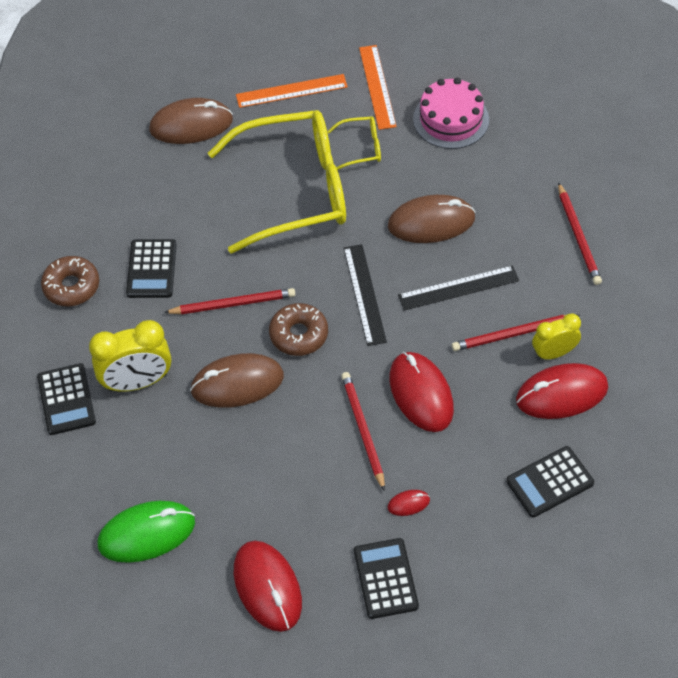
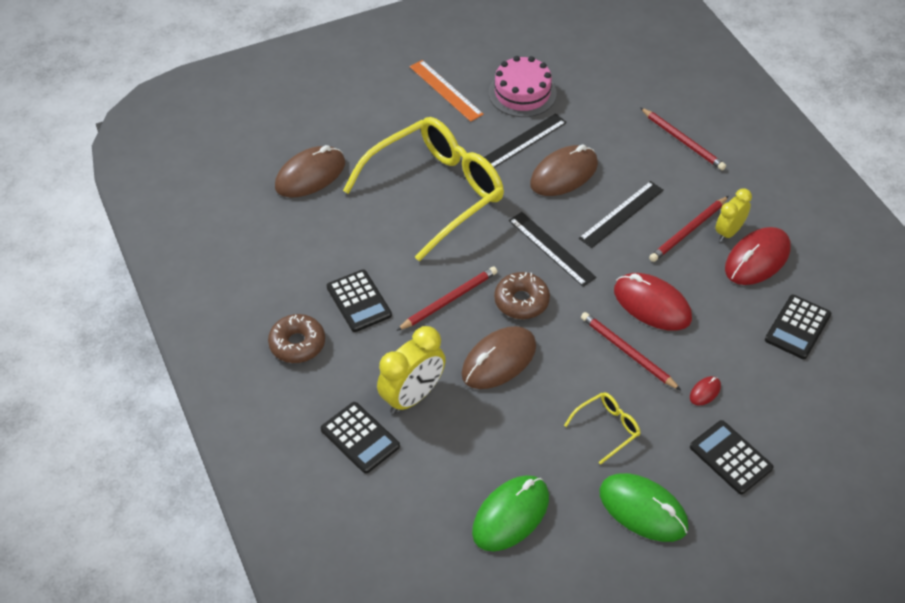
camera: 30 degrees left, 5 degrees down
red mouse [234,541,302,632] -> green mouse [599,473,689,542]
orange ruler [236,74,348,108] -> none
yellow glasses [327,116,381,170] -> yellow glasses moved to [564,392,641,465]
none -> black ruler [484,113,567,167]

